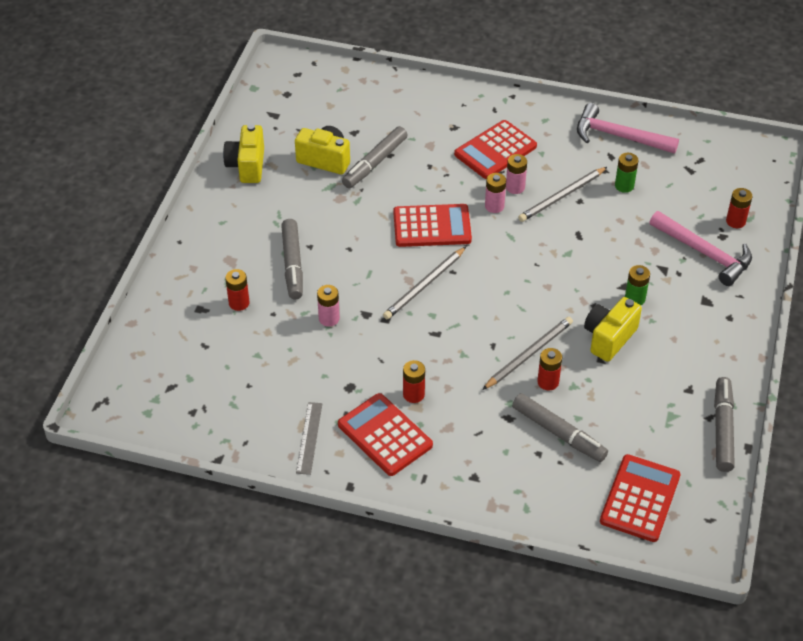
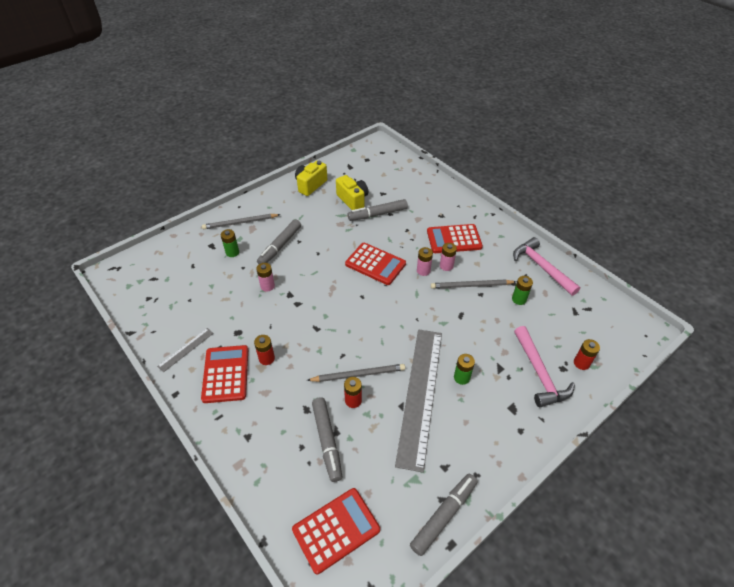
camera: 35 degrees right, 0 degrees up
red battery [225,269,249,311] -> green battery [221,229,239,257]
grey pencil [383,247,466,319] -> grey pencil moved to [202,214,281,229]
yellow camera [584,297,642,362] -> grey ruler [395,329,442,473]

